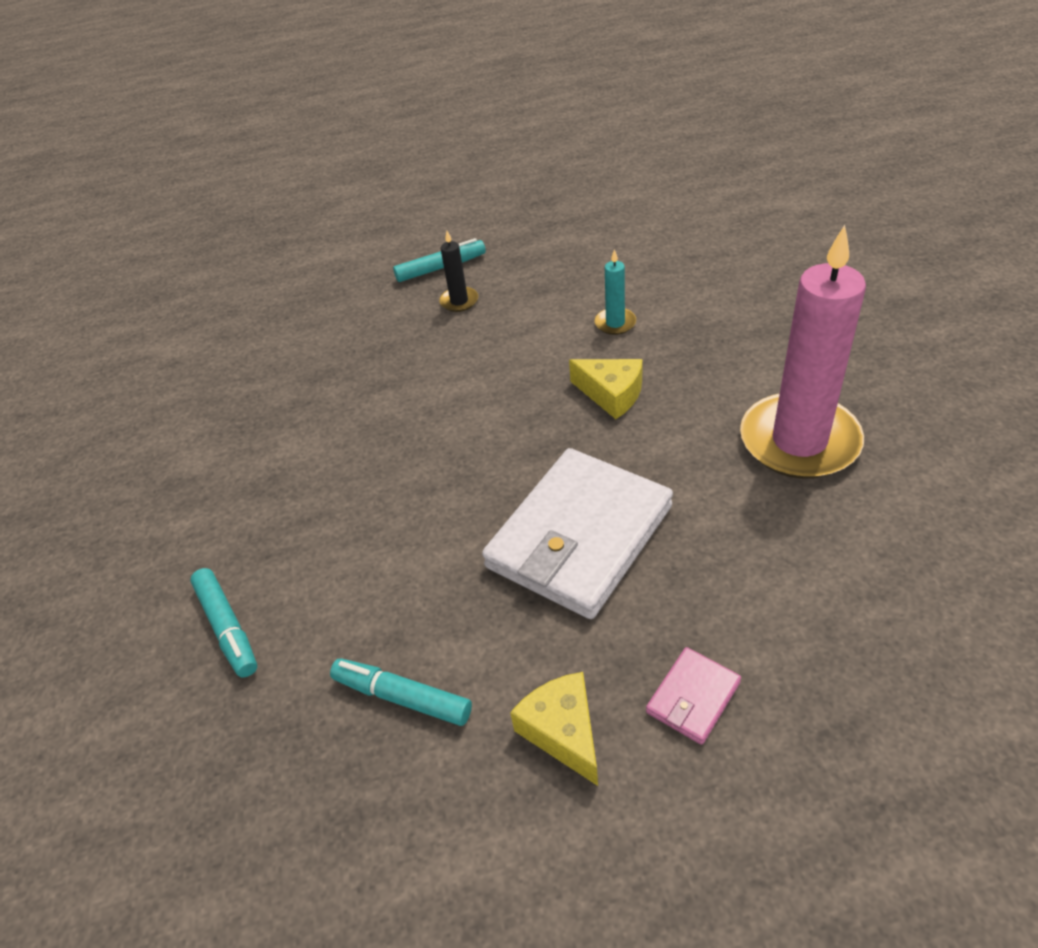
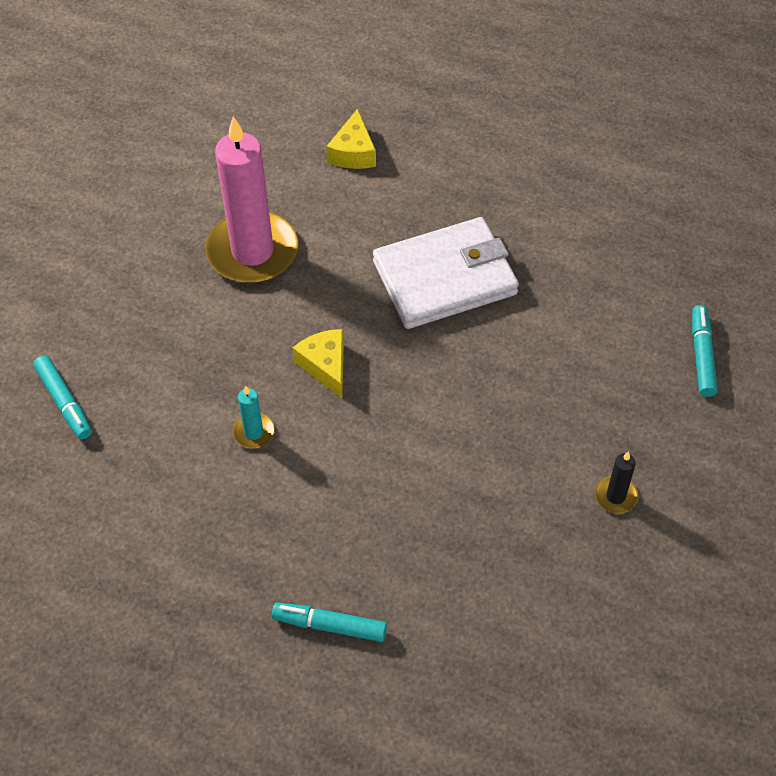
camera: 150 degrees left, 10 degrees up
turquoise marker [330,658,472,726] -> turquoise marker moved to [33,355,92,439]
black candle [439,231,478,312] -> black candle moved to [595,452,638,514]
yellow cheese [510,672,598,786] -> yellow cheese moved to [326,109,376,169]
pink wallet [646,647,741,745] -> none

